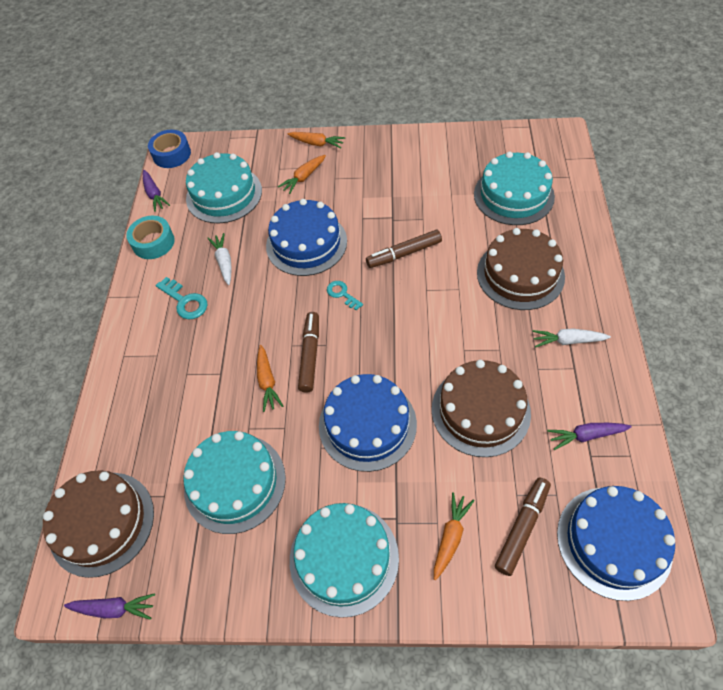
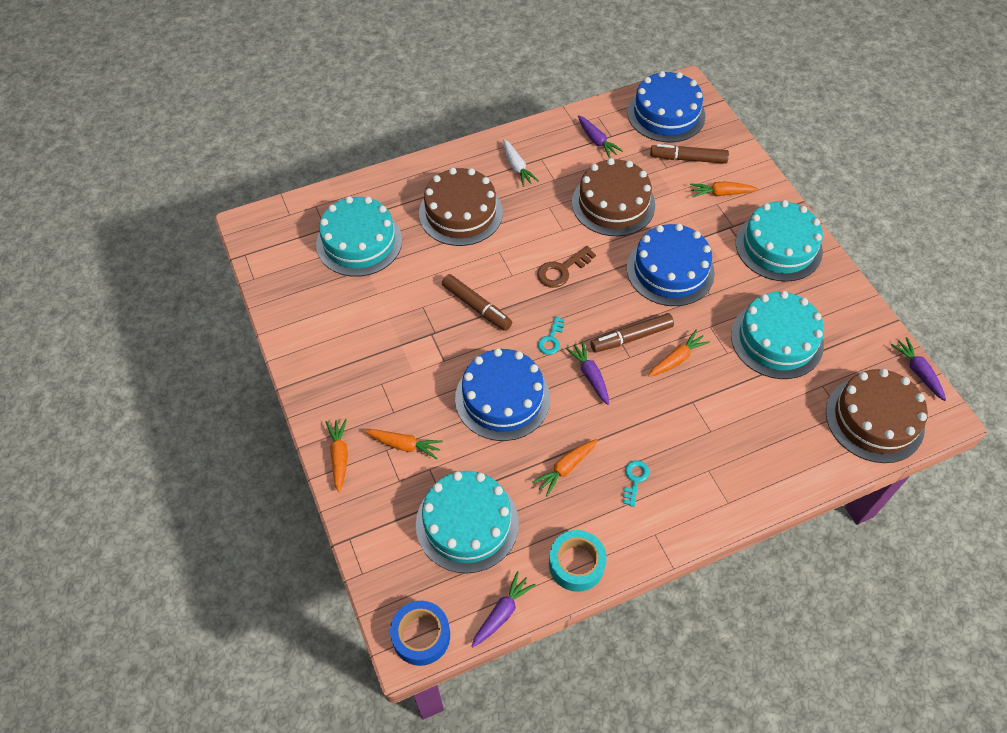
camera: 120 degrees left, 0 degrees up
turquoise key [156,277,208,319] -> turquoise key [623,460,649,507], size x0.66
white carrot [207,233,232,285] -> orange carrot [532,439,598,496]
none -> brown key [537,246,596,288]
none -> purple carrot [566,341,609,405]

